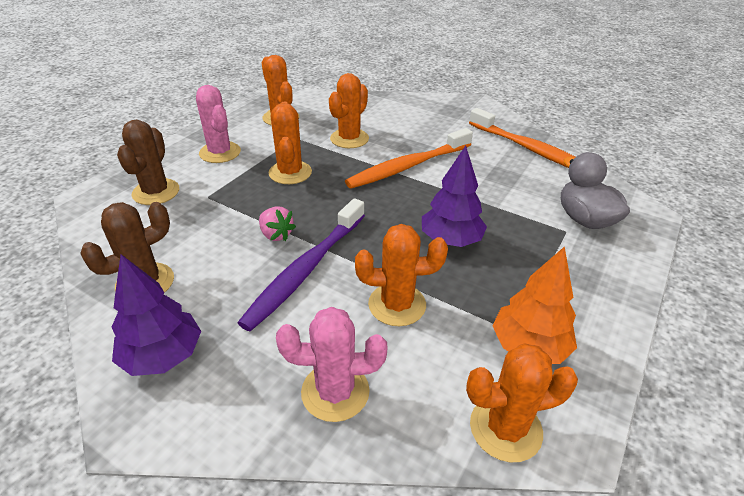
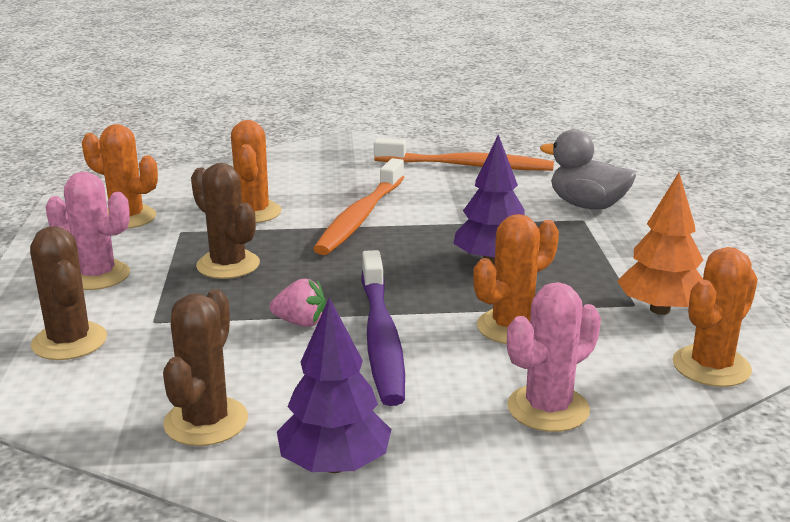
camera: 35 degrees left, 15 degrees down
orange cactus [268,102,312,184] -> brown cactus [191,163,260,279]

